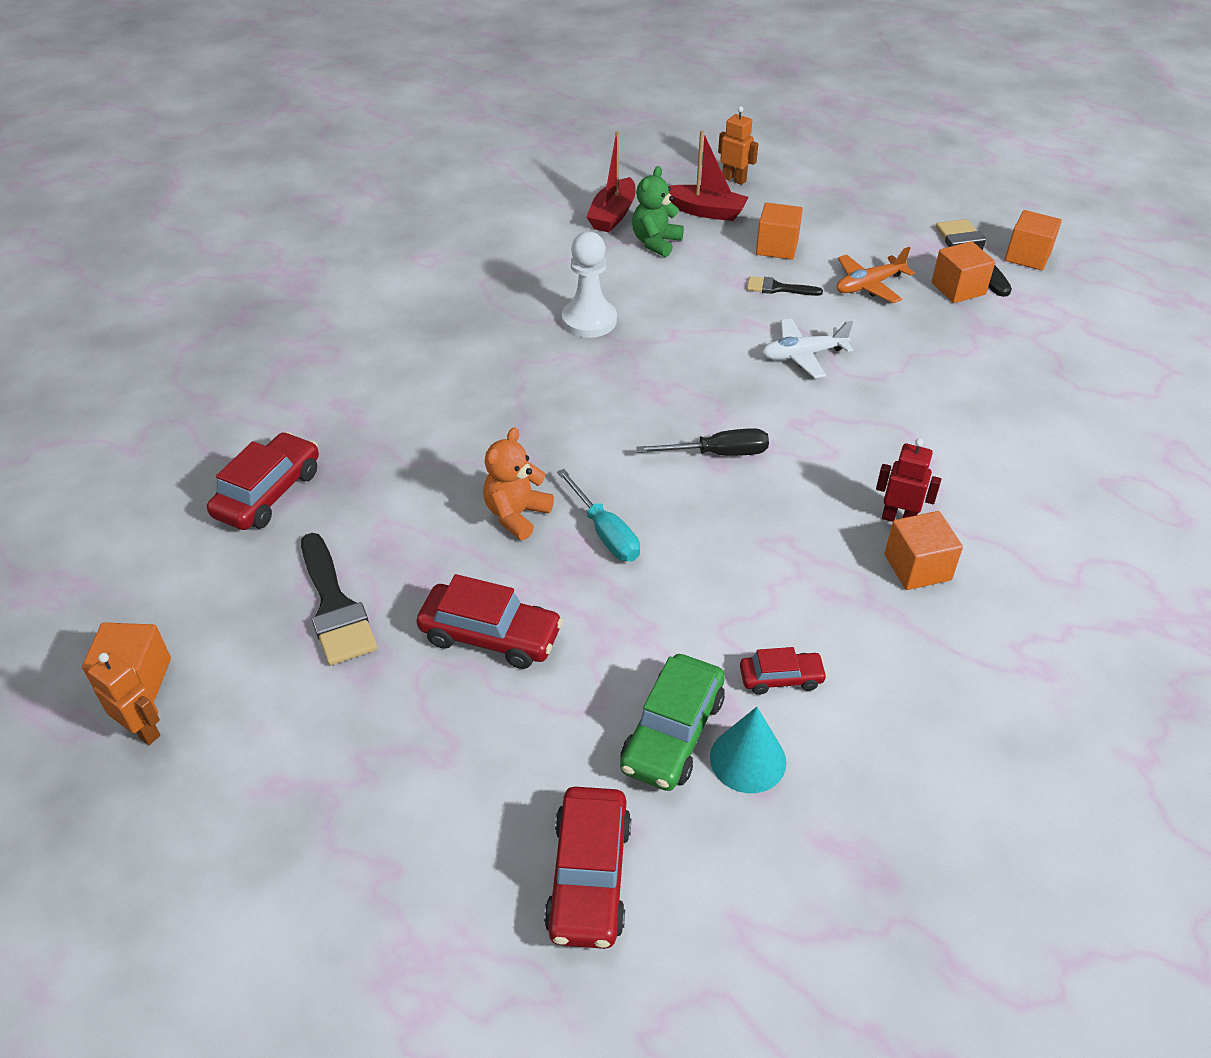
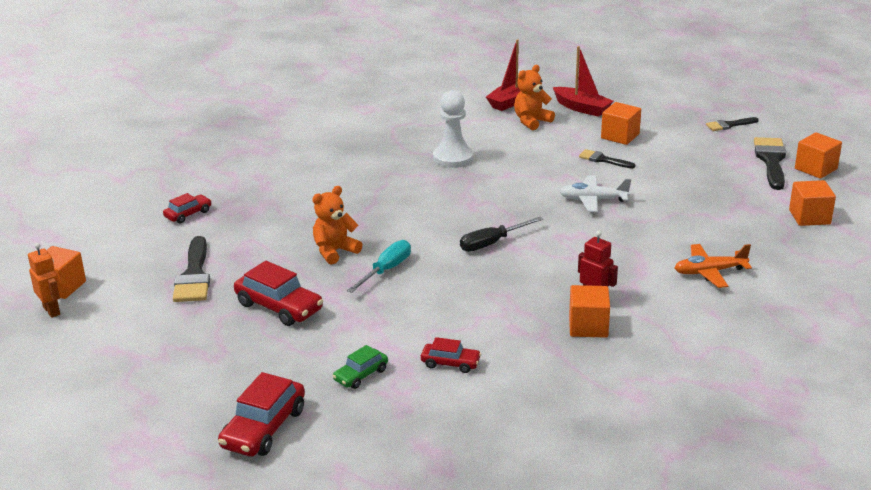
camera: 20 degrees right, 15 degrees down
red car [207,432,319,530] -> red car [163,193,212,223], size x0.58
turquoise screwdriver [557,469,640,562] -> turquoise screwdriver turned 135 degrees counterclockwise [347,240,411,293]
green car [620,654,725,791] -> green car [332,345,388,389], size x0.58
green teddy bear [632,166,684,257] -> orange teddy bear [514,65,555,130]
black screwdriver [636,428,769,456] -> black screwdriver turned 135 degrees clockwise [460,217,543,252]
turquoise cone [710,707,786,793] -> none
orange robot [718,106,758,185] -> none
orange plane [837,247,915,303] -> orange plane moved to [675,244,752,288]
orange cube [932,241,995,303] -> orange cube moved to [789,180,836,226]
none -> black brush [706,117,759,131]

